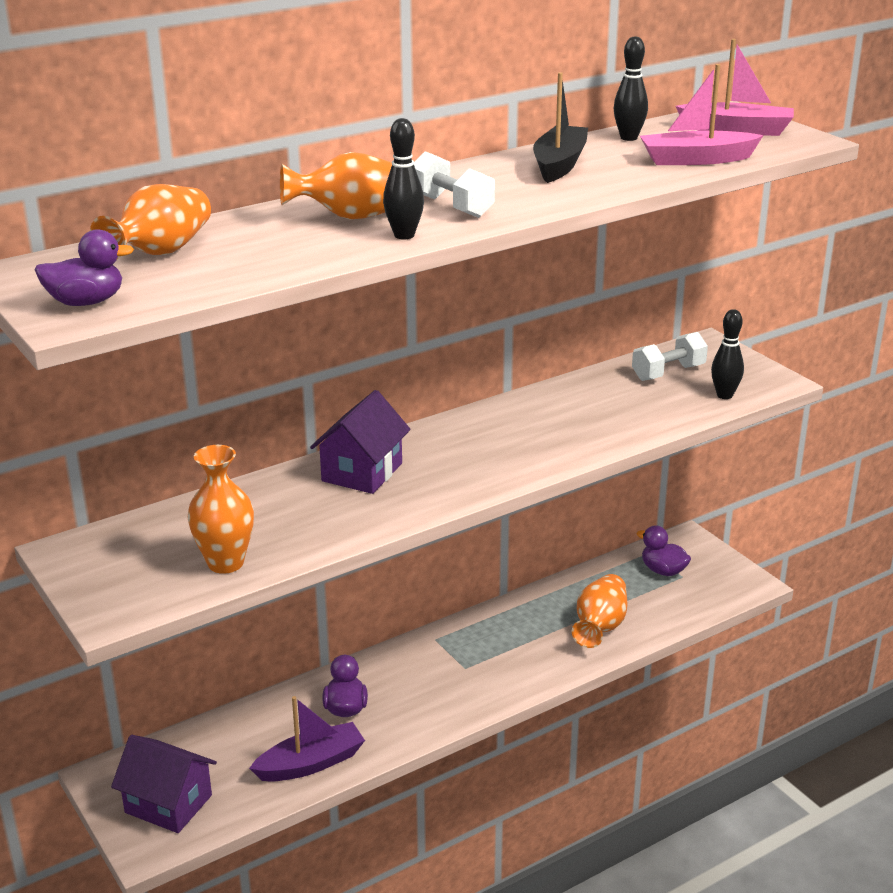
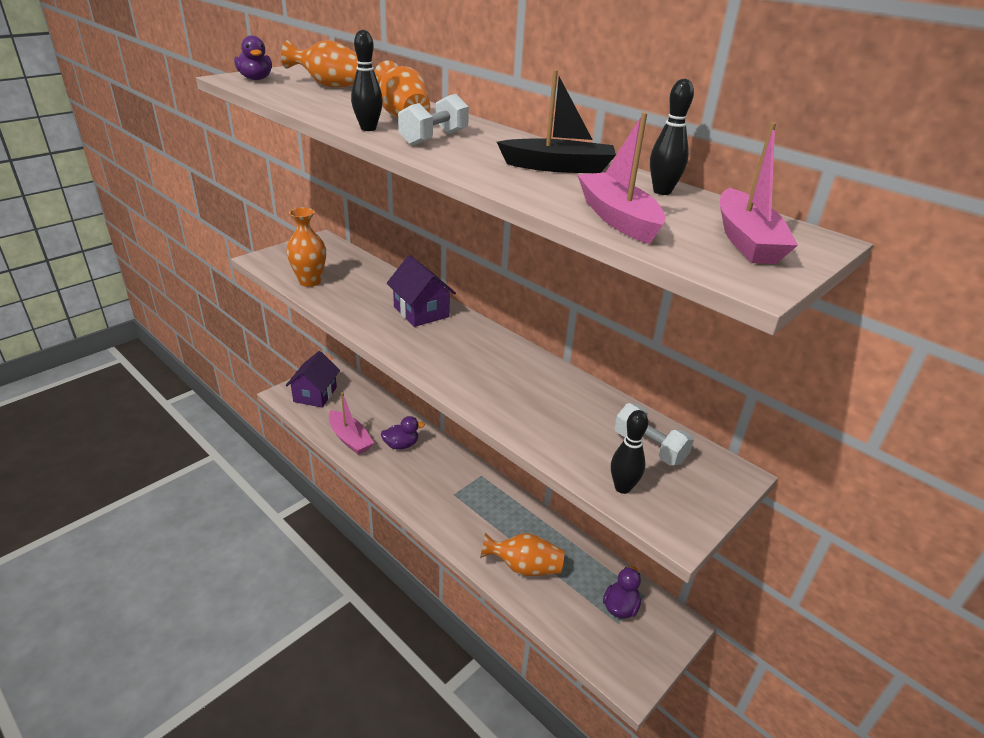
camera: 75 degrees right, 5 degrees up
purple boat [249,696,365,782] -> pink boat [329,392,374,455]
purple house [310,390,411,494] -> purple house turned 45 degrees clockwise [387,255,456,327]

